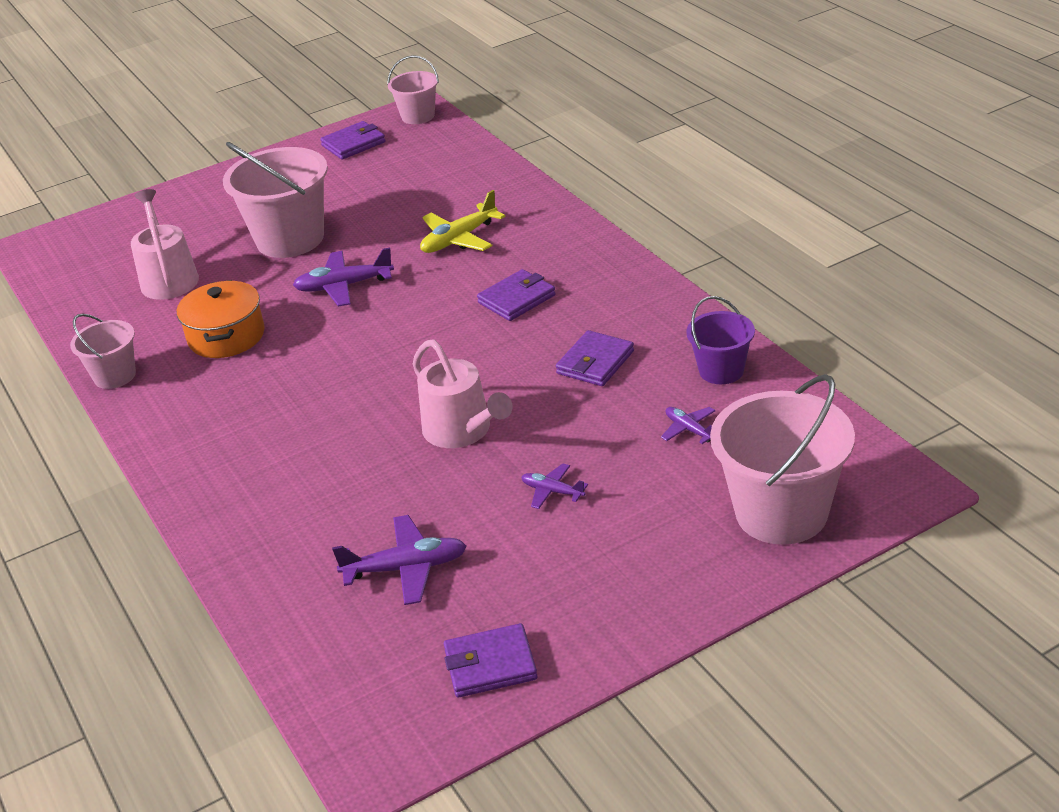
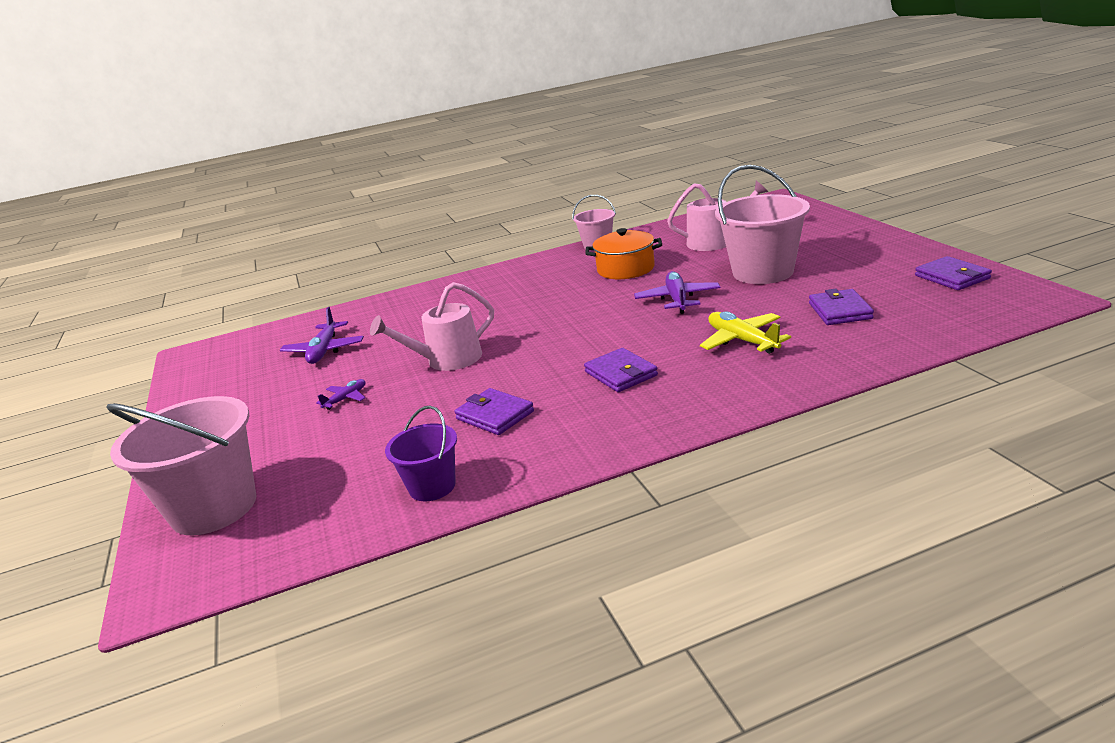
camera: 100 degrees right, 10 degrees down
pink bucket [387,55,439,124] -> none
purple wallet [444,623,537,698] -> purple wallet moved to [809,289,874,325]
purple plane [661,407,716,444] -> none

